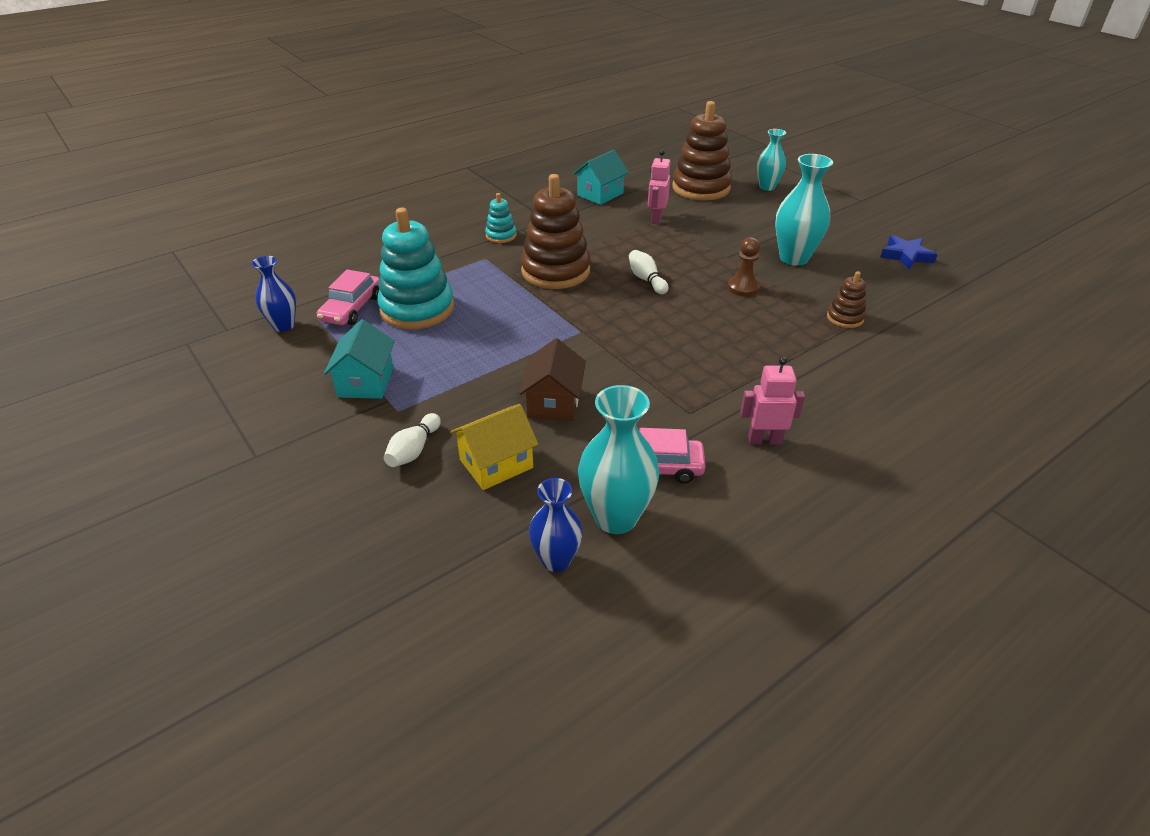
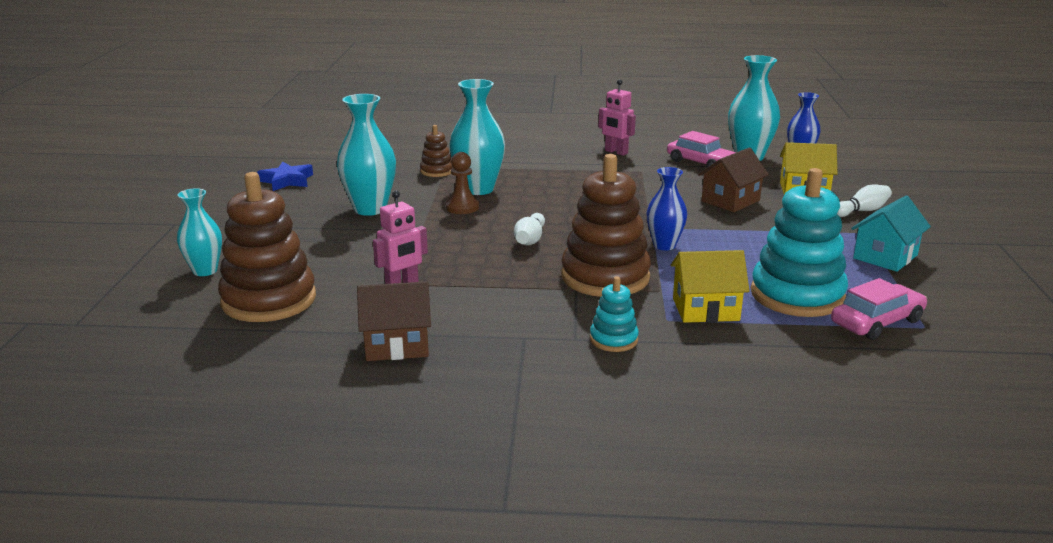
camera: 140 degrees left, 15 degrees down
blue vase [251,256,296,332] -> blue vase moved to [646,167,687,250]
turquoise house [573,150,629,205] -> brown house [357,281,431,361]
none -> turquoise vase [450,79,505,195]
none -> yellow house [671,250,749,323]

